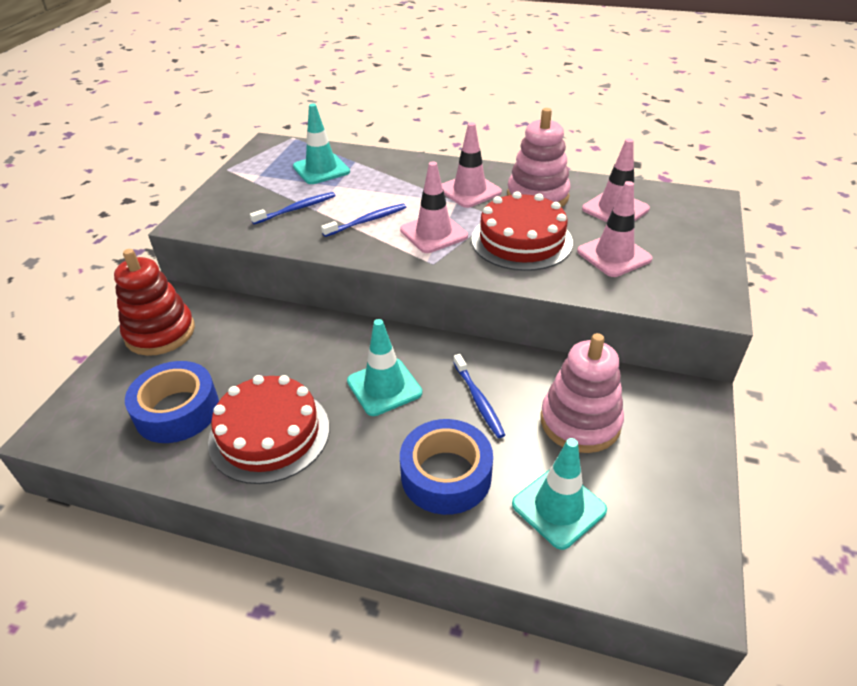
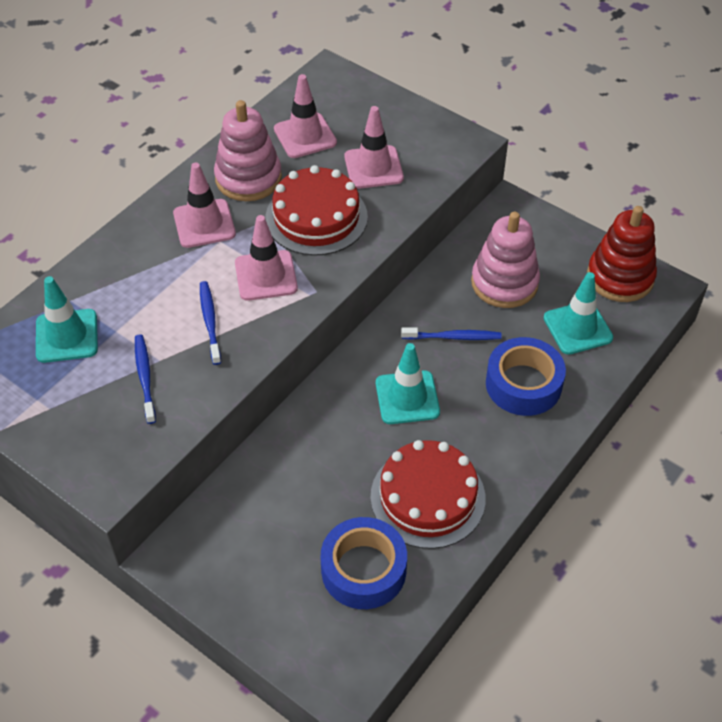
camera: 70 degrees left, 10 degrees up
red stacking toy [114,249,195,356] -> red stacking toy moved to [587,206,657,302]

